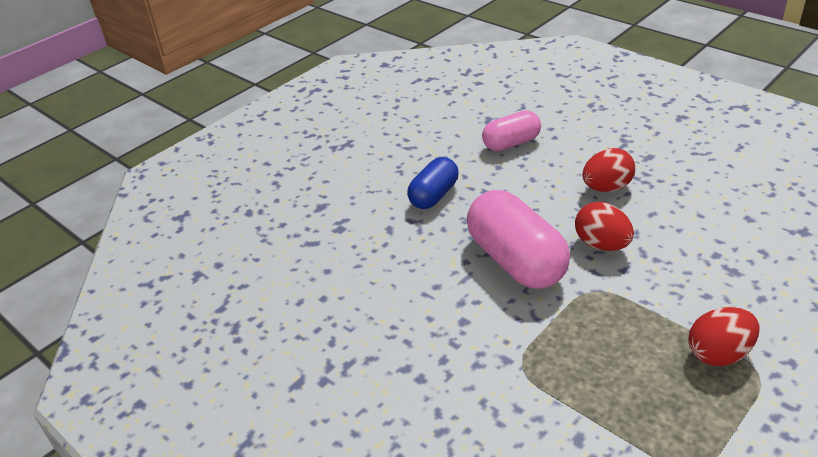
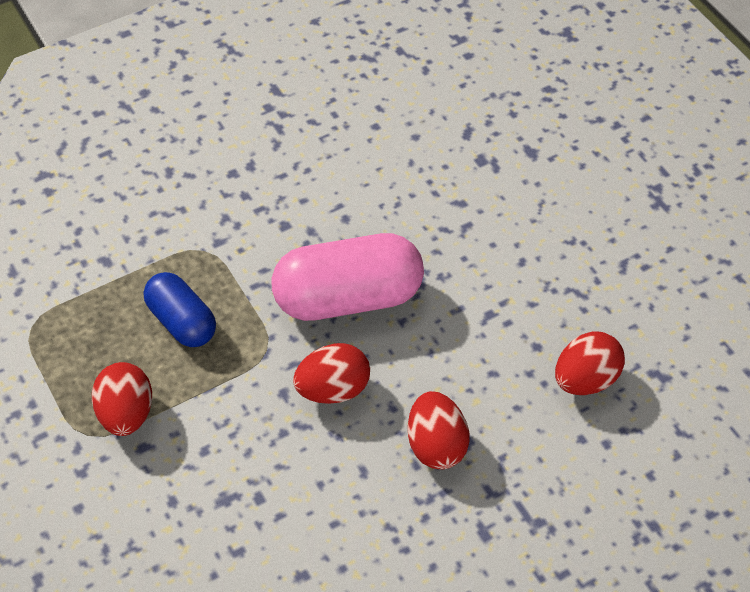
camera: 105 degrees right, 15 degrees up
blue capsule [407,157,459,209] -> blue capsule moved to [144,272,216,347]
pink capsule [482,110,541,151] -> red egg [555,332,625,395]

